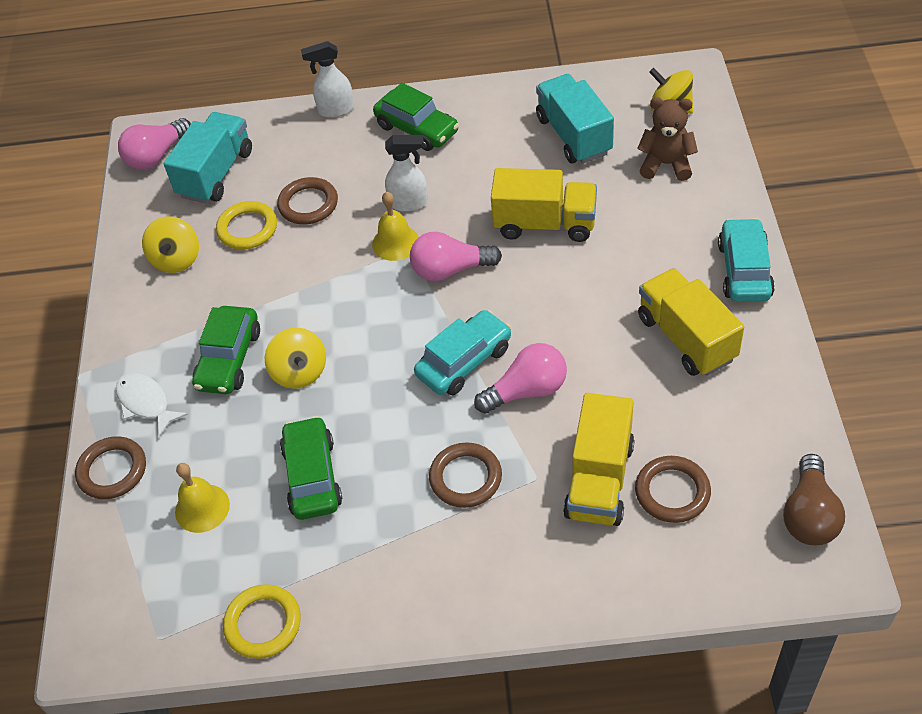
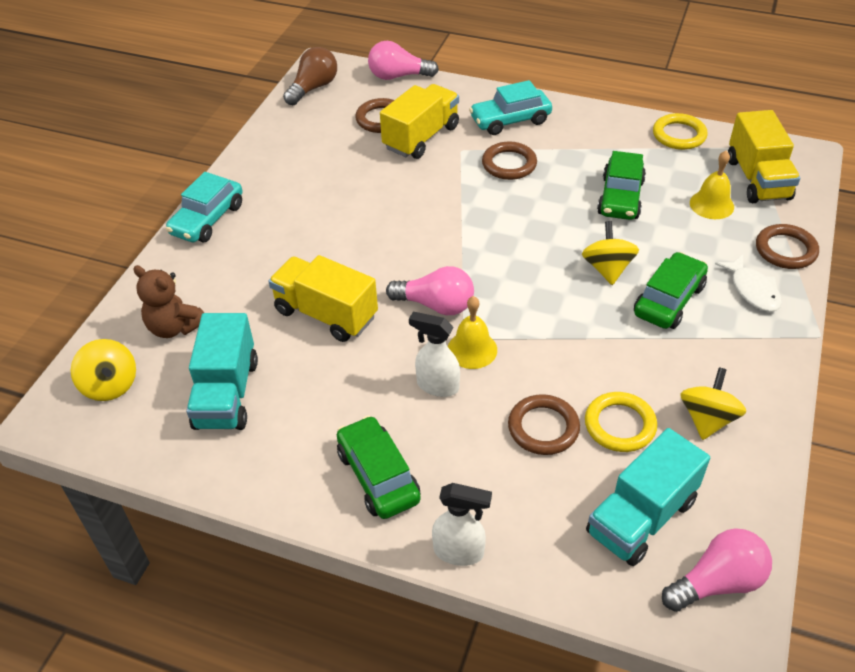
camera: 160 degrees left, 5 degrees down
turquoise car [414,310,512,395] -> turquoise car moved to [469,80,552,135]
pink light bulb [474,343,567,414] -> pink light bulb moved to [368,41,439,80]
yellow truck [638,268,744,376] -> yellow truck moved to [728,110,800,203]

